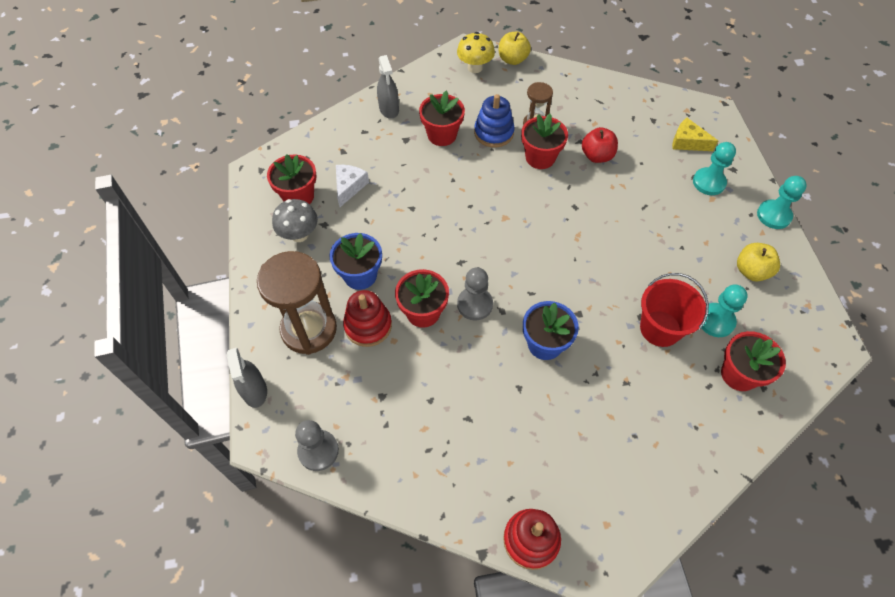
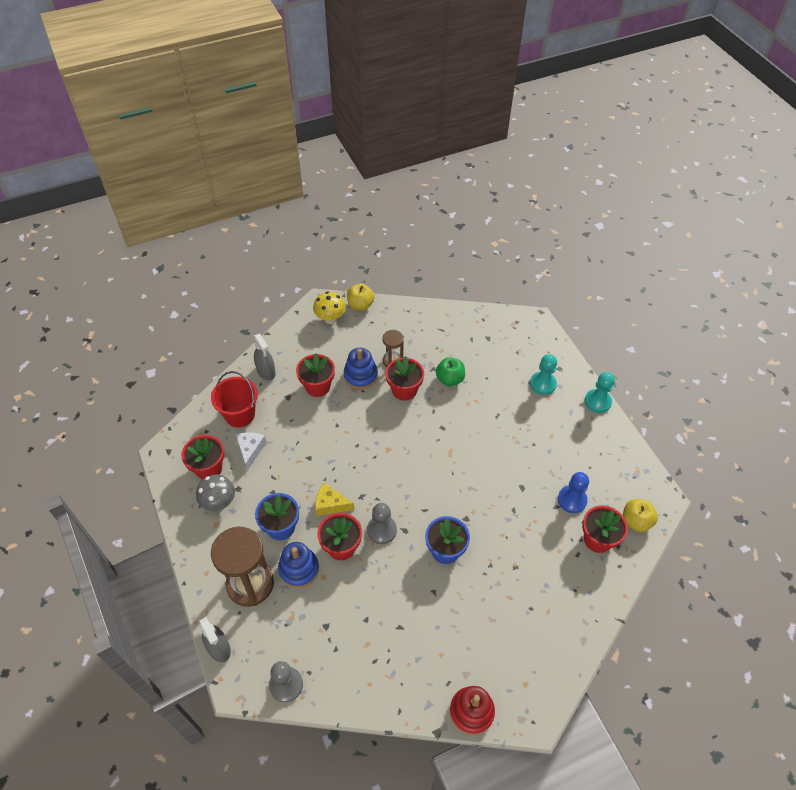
camera: 15 degrees left, 5 degrees down
red stacking toy [343,290,392,347] -> blue stacking toy [278,542,319,588]
red apple [582,127,618,163] -> green apple [436,357,465,386]
red bucket [640,273,709,347] -> red bucket moved to [211,371,258,427]
yellow cheese [672,118,718,151] -> yellow cheese moved to [315,483,354,516]
turquoise pawn [702,285,748,337] -> blue pawn [558,472,589,513]
yellow apple [737,243,780,281] -> yellow apple moved to [623,499,658,532]

